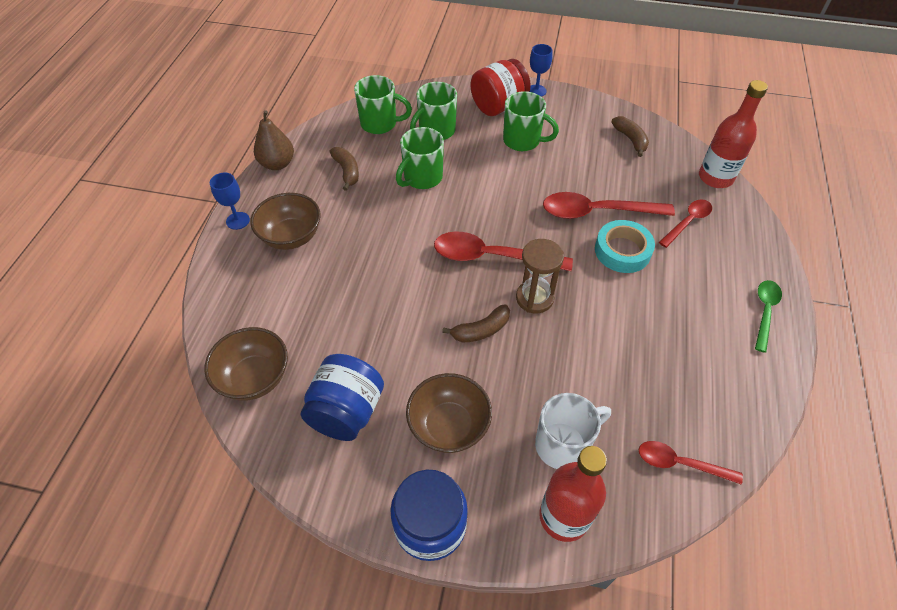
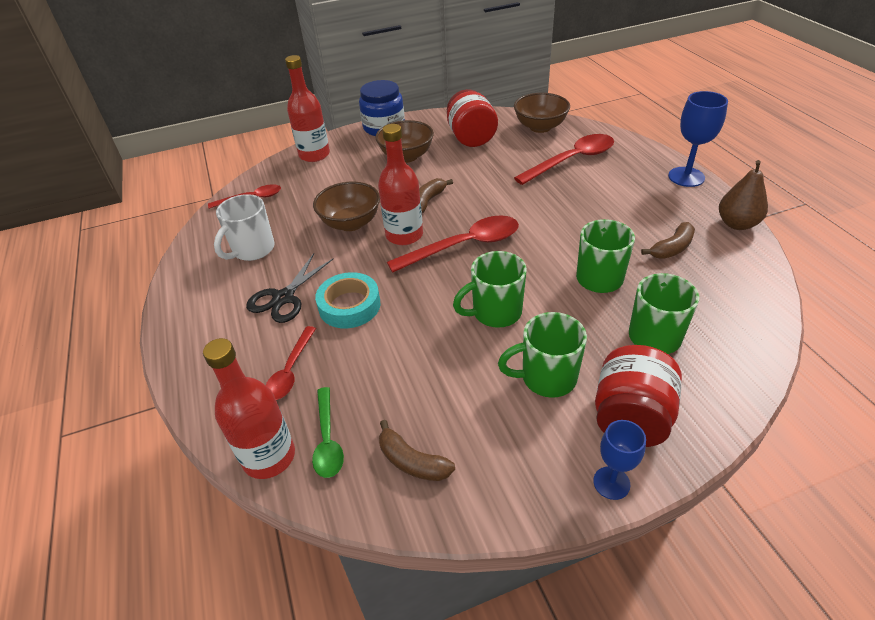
camera: 150 degrees right, 10 degrees down
blue goblet [210,172,250,230] -> blue goblet [668,91,728,187], size x1.57
brown bowl [250,193,321,250] -> brown bowl moved to [313,182,380,231]
blue jar [301,354,384,441] -> red jar [447,89,498,147]
brown banana [330,147,359,191] -> brown banana turned 75 degrees counterclockwise [641,222,695,259]
green mug [354,75,412,134] -> green mug moved to [453,251,527,328]
brown hourglass [516,239,564,313] -> red bottle [378,124,423,245]
white mug [535,393,611,469] -> white mug moved to [214,194,275,261]
red spoon [543,192,675,219] -> red spoon moved to [514,134,614,185]
green spoon [755,280,782,353] -> green spoon moved to [312,387,344,478]
none -> black scissors [246,253,334,323]

